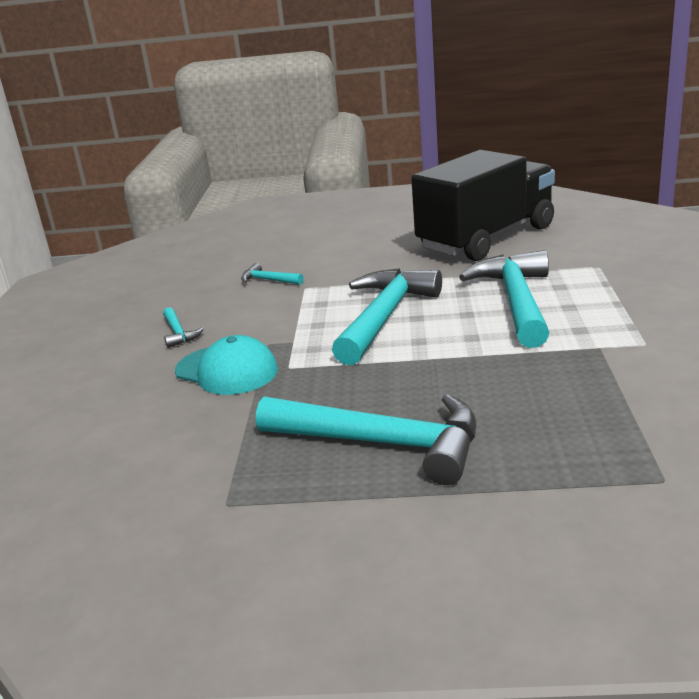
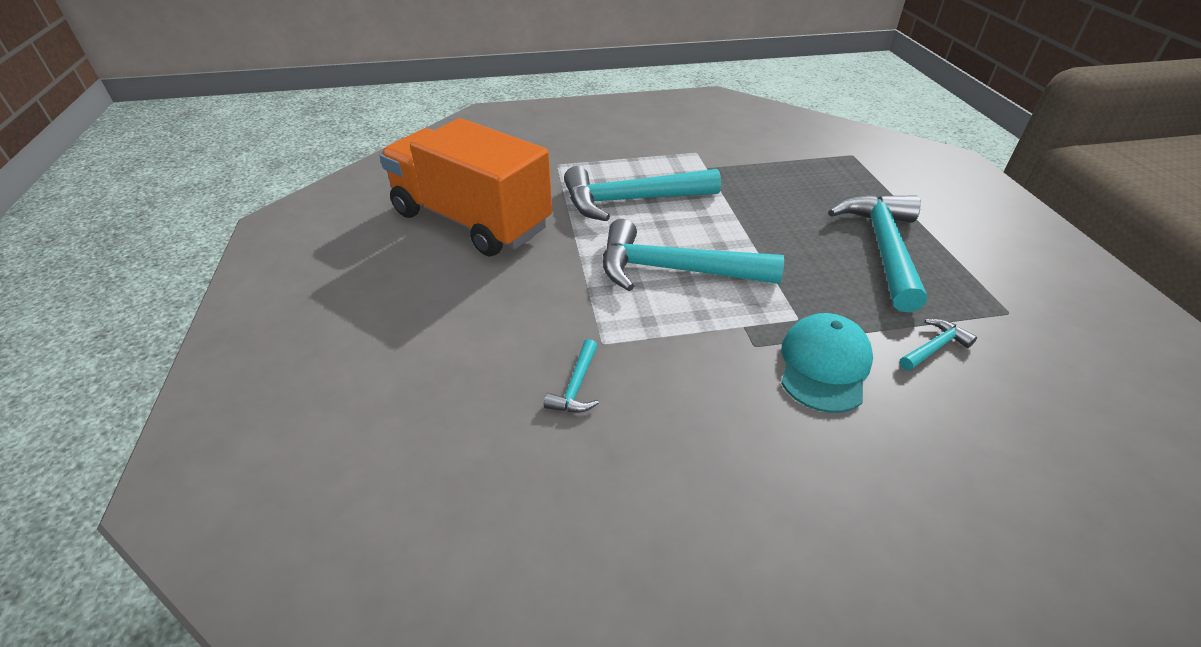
camera: 105 degrees left, 15 degrees up
turquoise hammer [163,307,204,348] -> turquoise hammer moved to [900,319,977,371]
black truck [411,150,555,261] -> orange truck [379,118,552,257]

